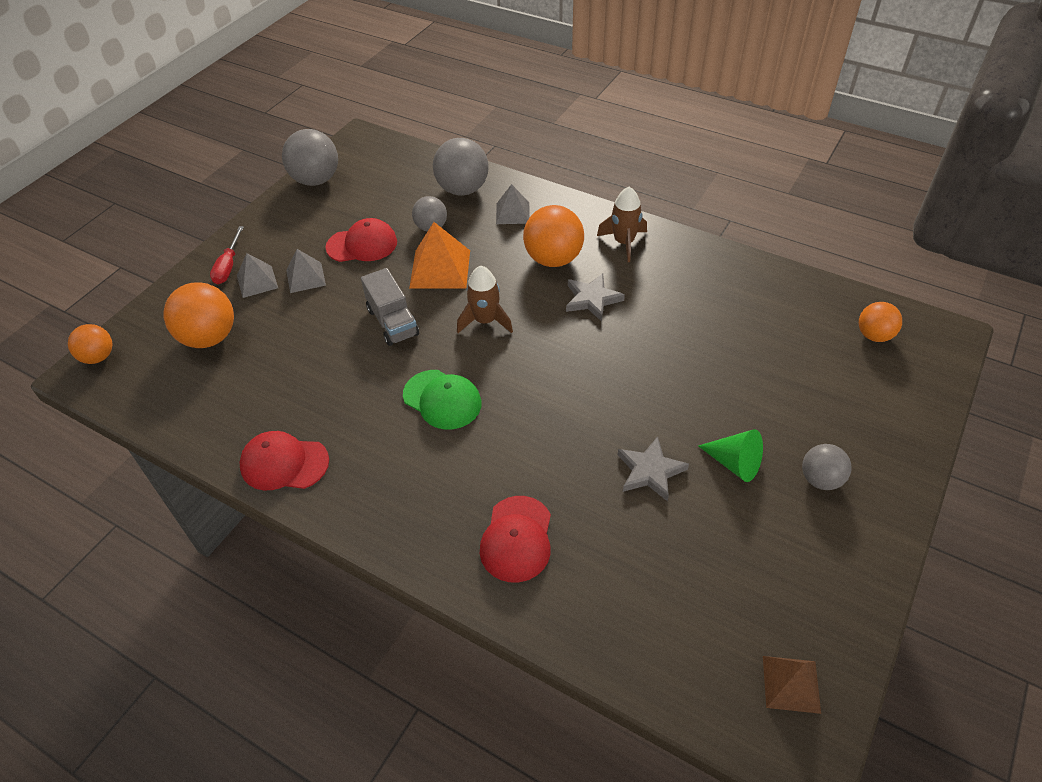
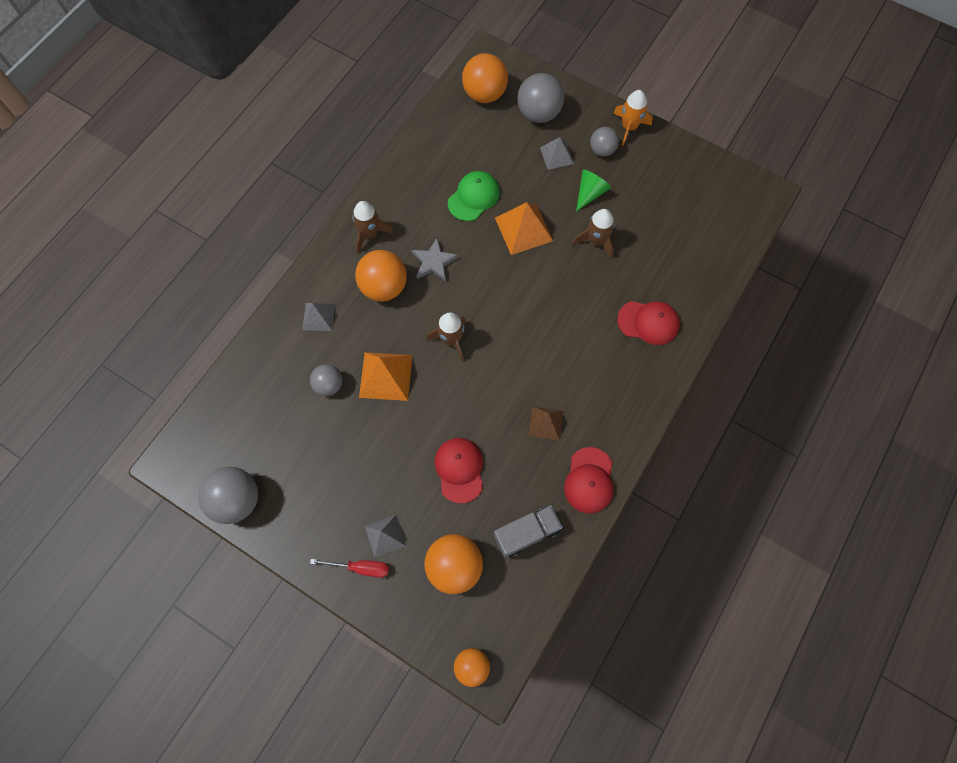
camera: 90 degrees left, 20 degrees up
grey pyramid [286,249,326,293] -> grey pyramid moved to [540,137,574,170]
red cap [326,218,397,262] -> red cap moved to [435,438,483,503]
grey truck [361,268,419,346] -> grey truck moved to [494,506,563,558]
green cap [403,370,482,430] -> green cap moved to [448,171,500,221]
grey ball [433,138,489,195] -> grey ball moved to [518,73,564,123]
grey star [618,436,689,502] -> brown rocket [573,209,615,259]
brown pyramid [763,656,821,714] -> brown pyramid moved to [529,406,563,441]
orange ball [859,302,902,342] -> orange ball [462,53,508,103], size x1.66
none -> orange pyramid [495,202,553,255]
none -> orange rocket [613,90,653,146]

